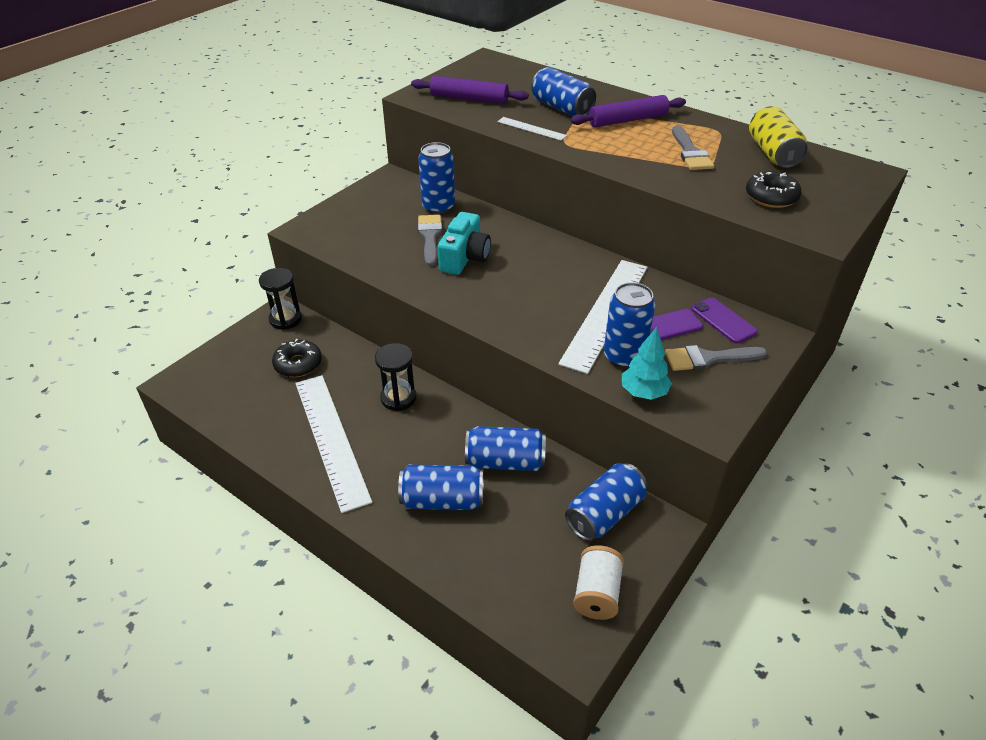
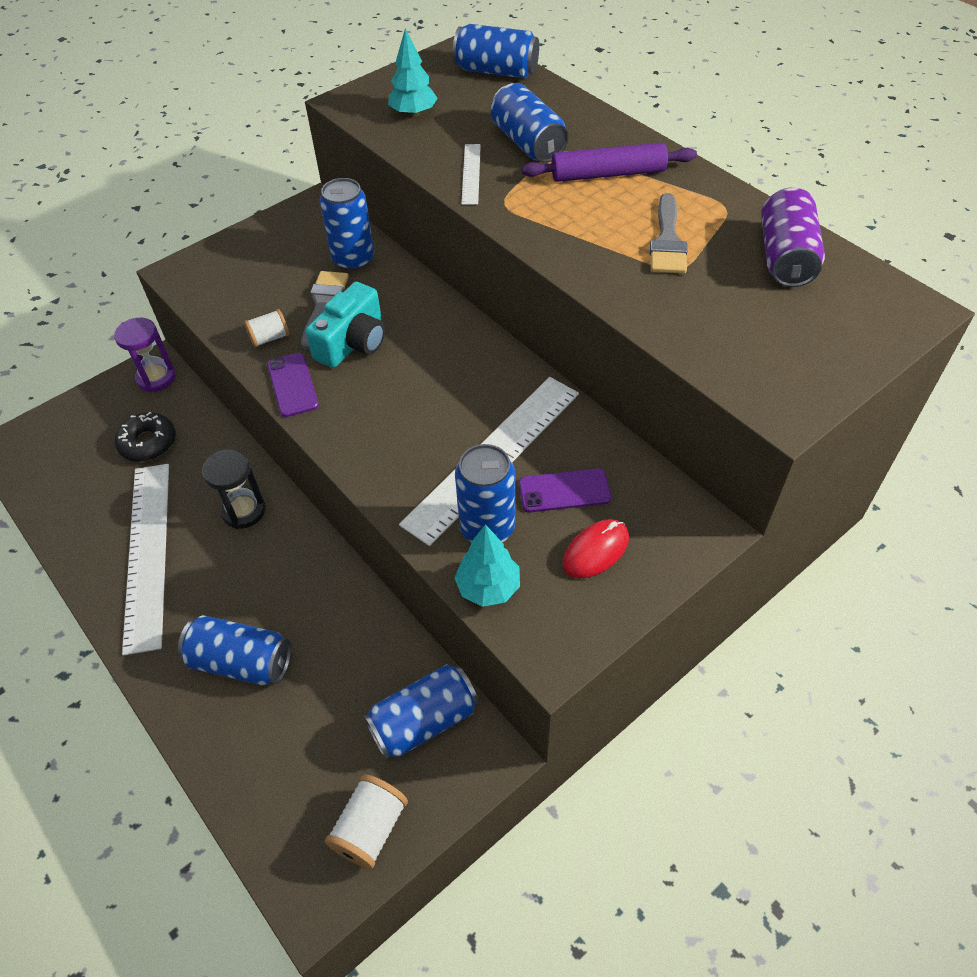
camera: 15 degrees right, 10 degrees up
black hourglass [259,268,302,330] -> purple hourglass [114,318,176,392]
purple rolling pin [411,76,529,104] -> turquoise tree [388,28,438,117]
blue can [465,426,546,471] -> blue can moved to [453,24,539,78]
white ruler [497,117,567,140] -> white ruler turned 45 degrees clockwise [461,144,481,205]
grey brush [665,345,767,371] -> red mouse [563,519,629,579]
purple phone [691,297,758,344] -> purple phone moved to [267,353,319,417]
black donut [746,172,802,208] -> none
yellow can [749,106,808,168] -> purple can [761,188,825,287]
none -> white spool [244,309,289,347]

